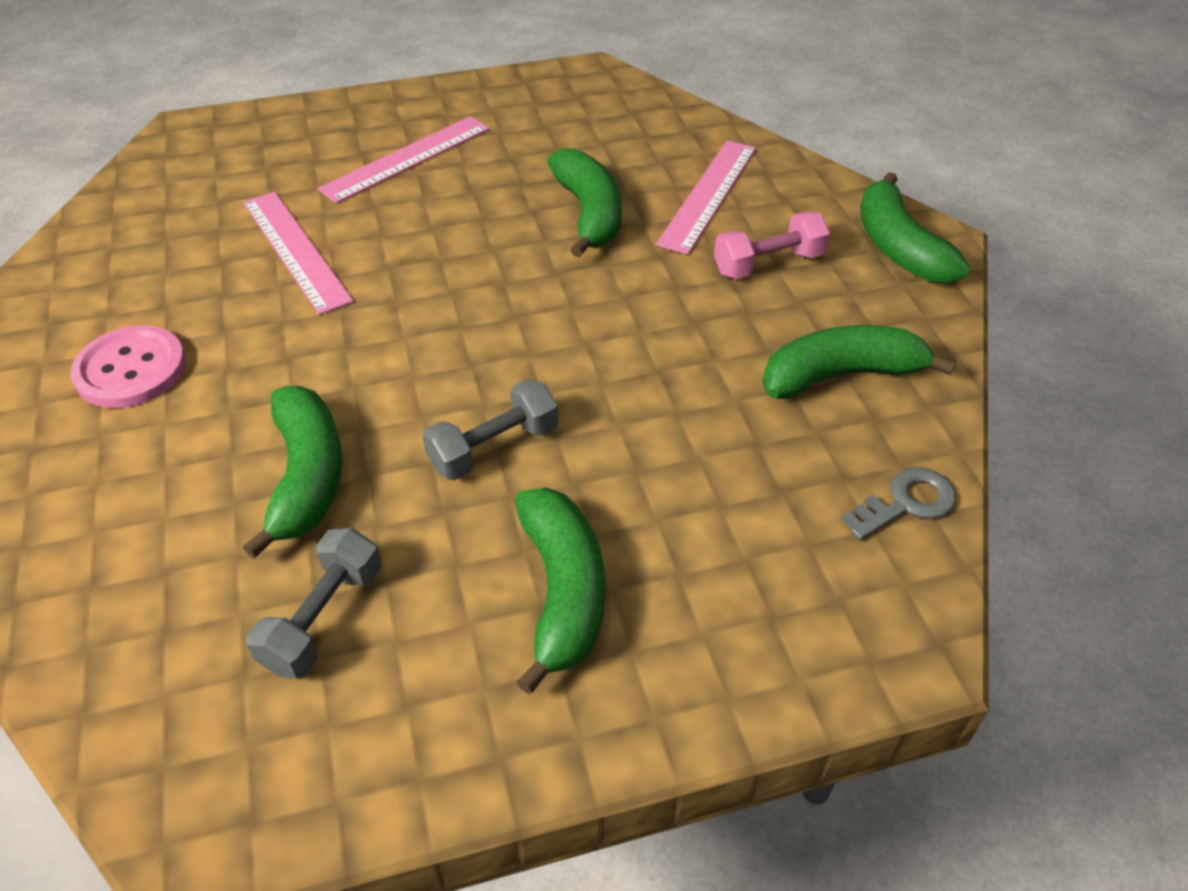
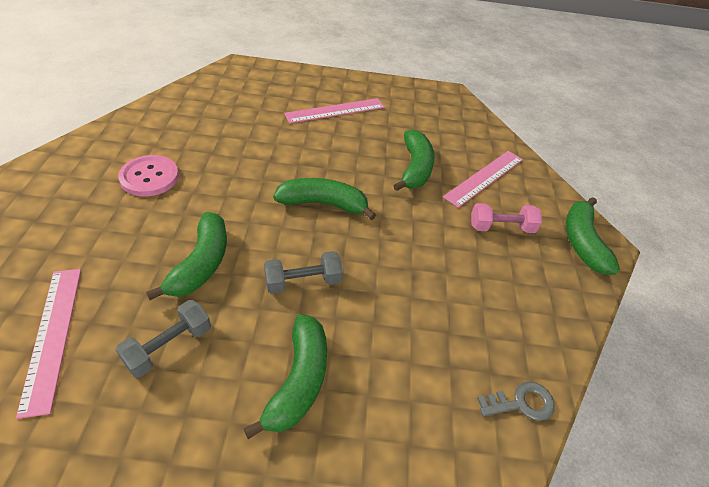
camera: 15 degrees right, 0 degrees up
pink ruler [243,192,353,315] -> pink ruler moved to [16,269,81,419]
green banana [762,325,956,399] -> green banana moved to [273,178,376,220]

